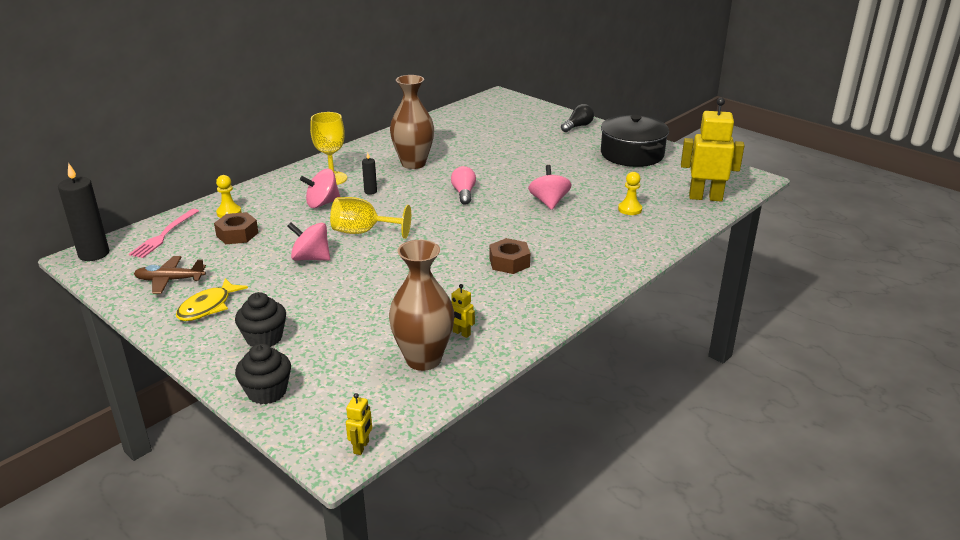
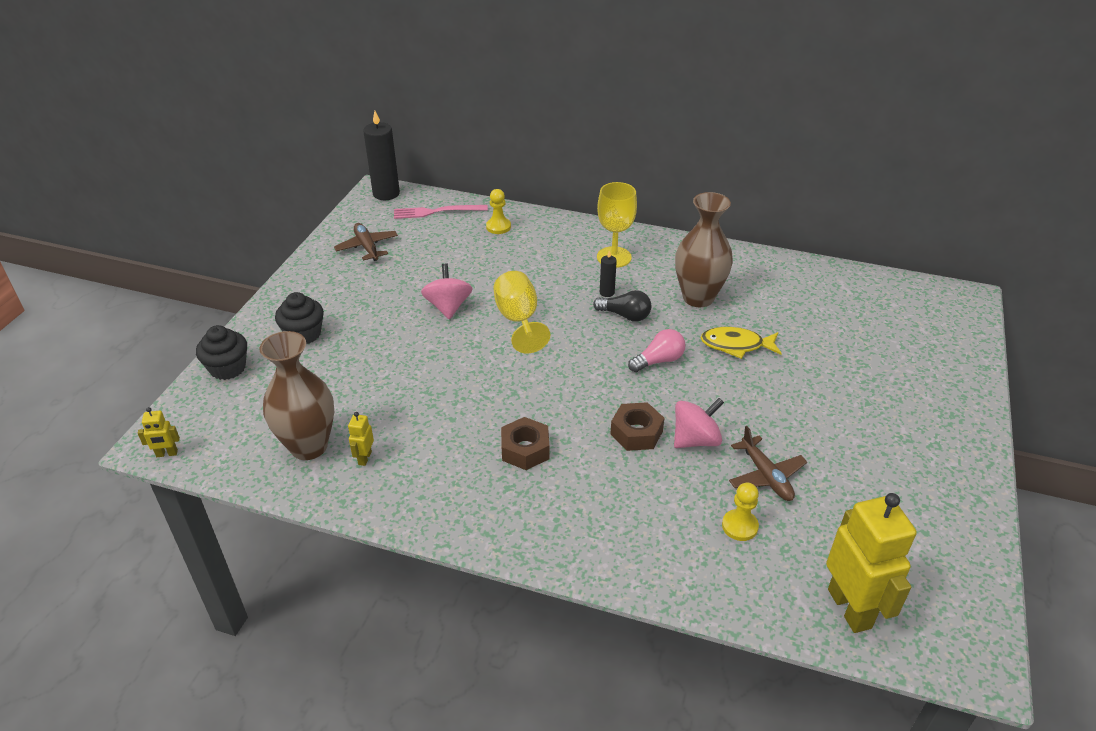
camera: 65 degrees right, 10 degrees up
yellow fish [176,278,248,321] -> yellow fish moved to [700,327,782,359]
brown nut [214,212,259,244] -> brown nut moved to [610,402,664,451]
pink spinning top [300,169,340,208] -> none
black light bulb [561,104,594,132] -> black light bulb moved to [593,290,651,322]
black pot [601,115,669,167] -> none
none -> brown plane [729,426,807,501]

